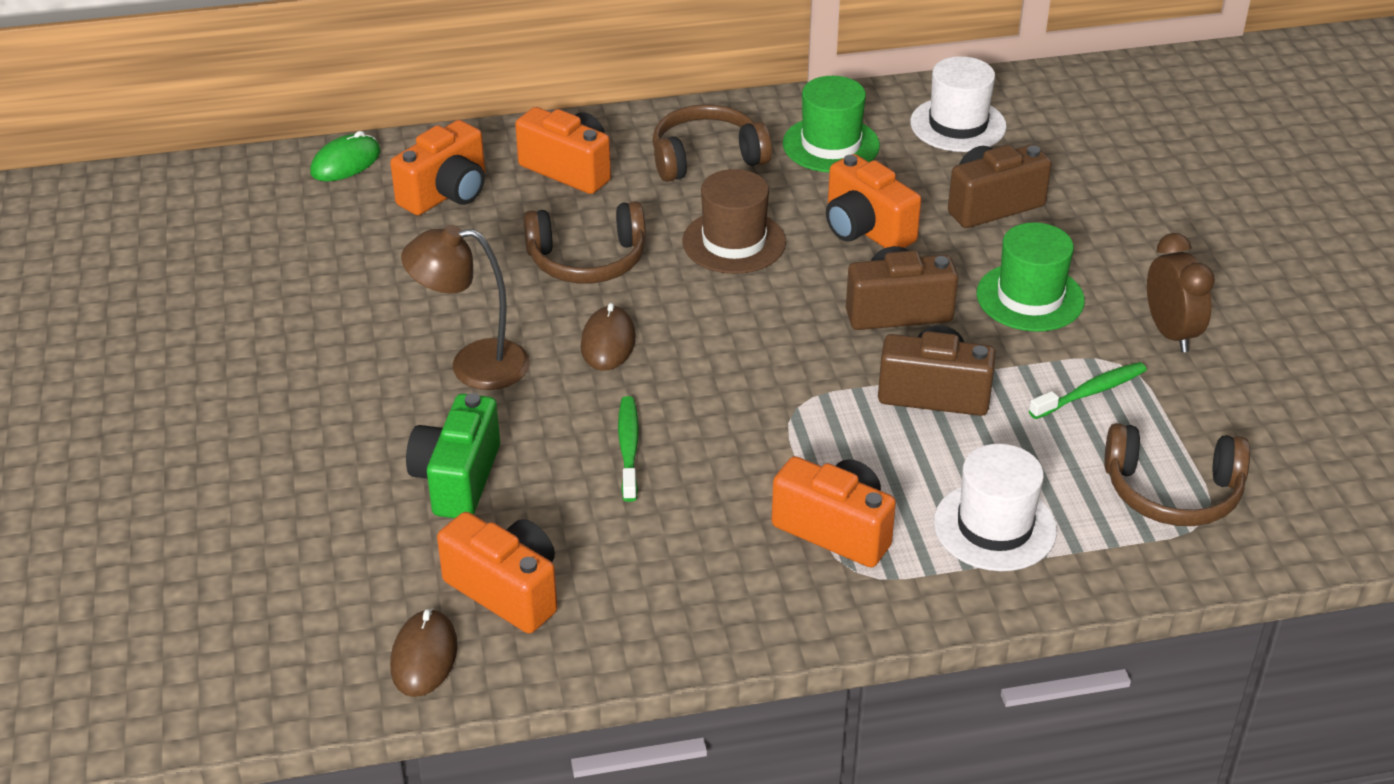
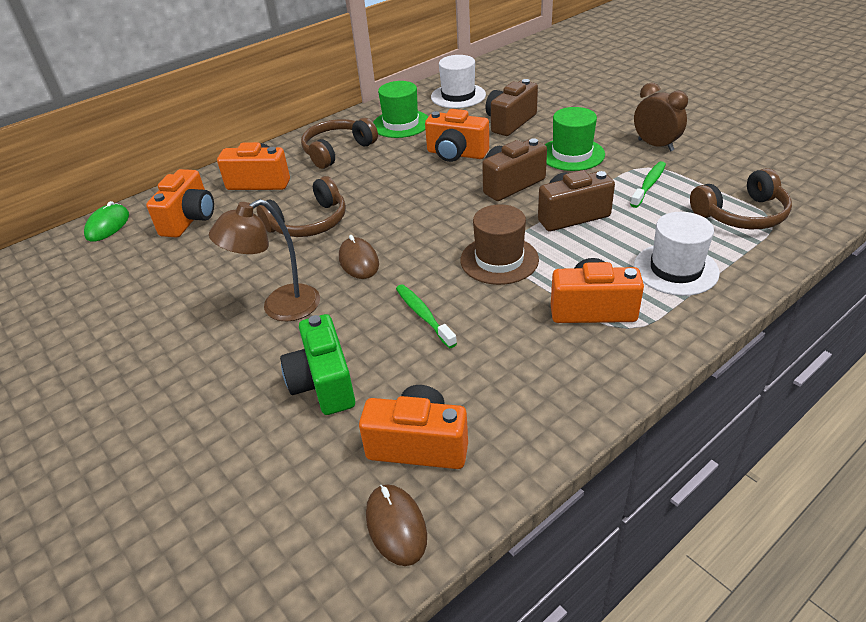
camera: 25 degrees left, 0 degrees up
brown hat [682,169,786,274] -> brown hat moved to [460,204,539,285]

